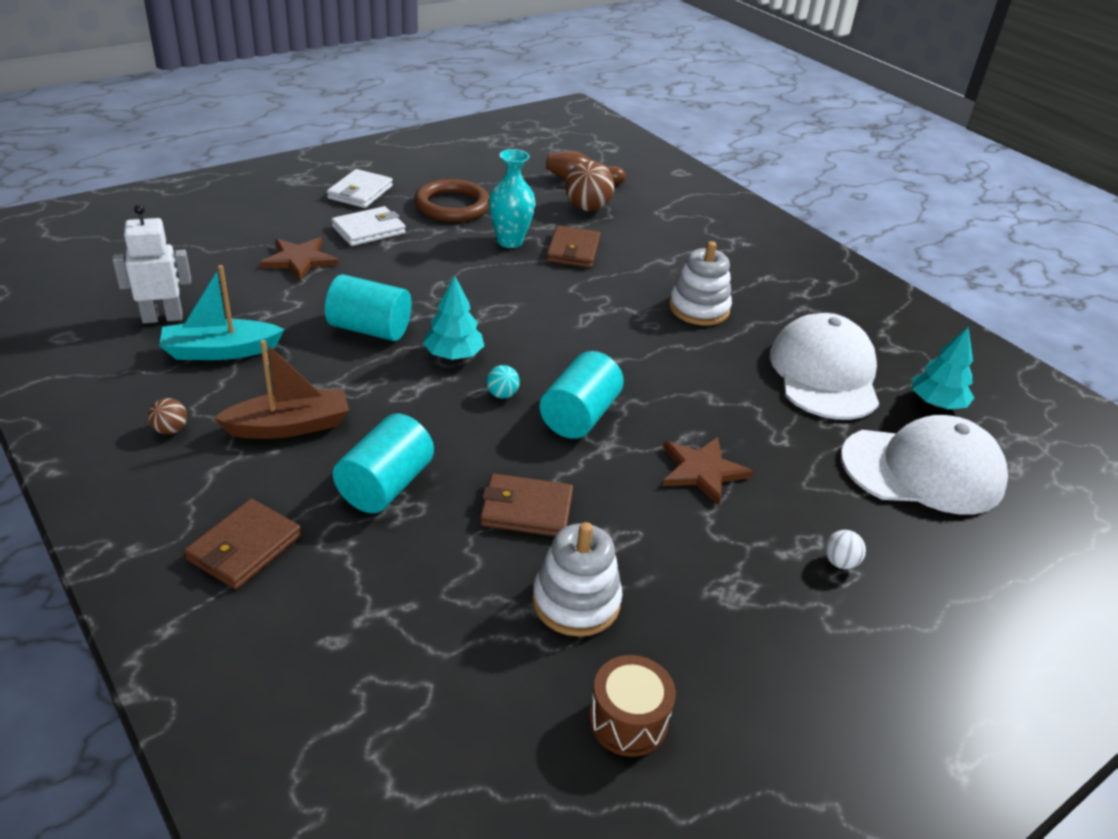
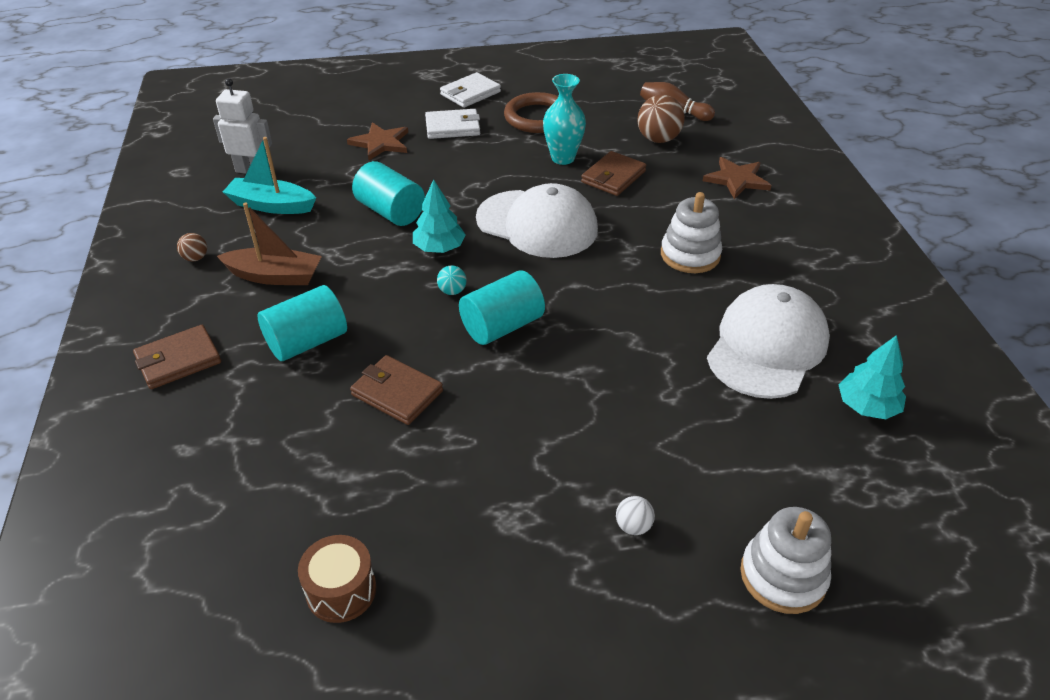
camera: 30 degrees right, 5 degrees up
white stacking toy [532,522,623,637] -> white stacking toy moved to [740,507,831,614]
brown star [662,437,754,506] -> brown star moved to [703,157,771,199]
white cap [841,415,1008,515] -> white cap moved to [476,183,598,258]

